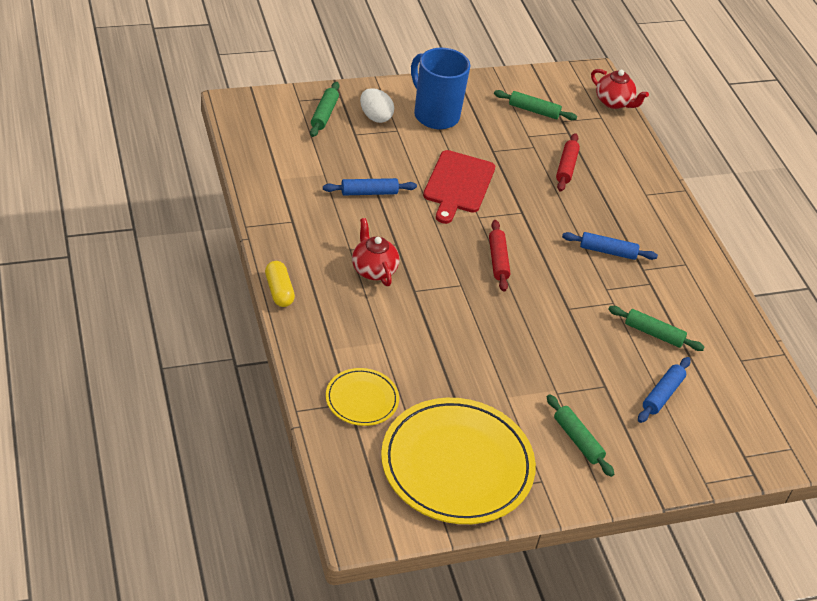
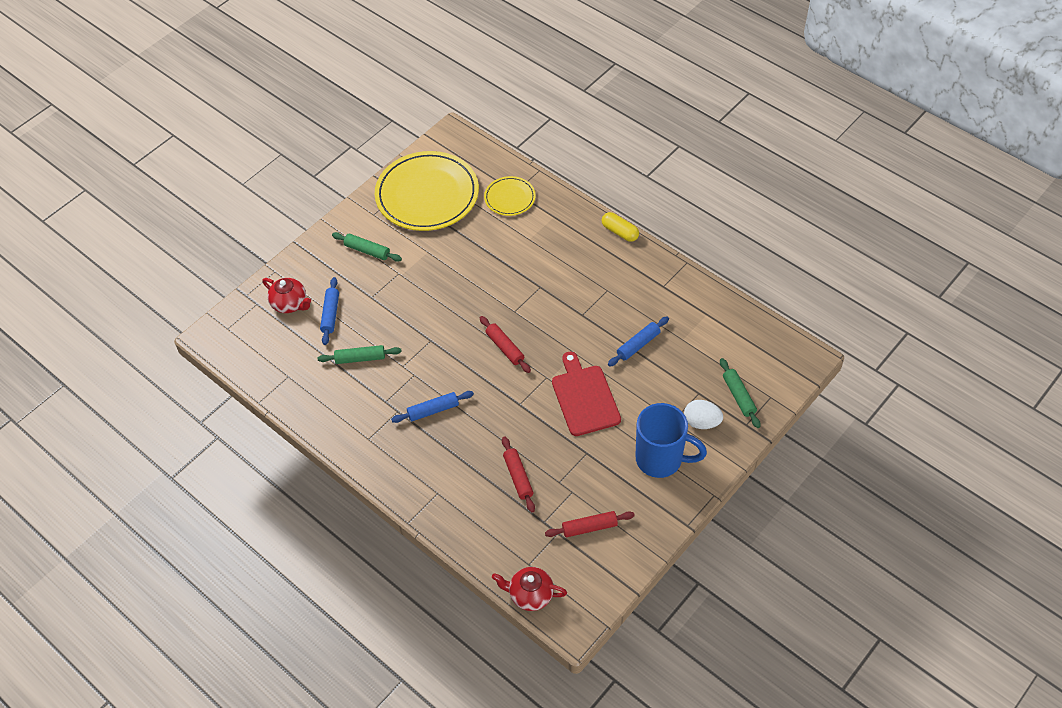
camera: 155 degrees right, 10 degrees up
red teapot [352,218,399,286] -> red teapot moved to [262,278,311,313]
green rolling pin [494,90,577,120] -> red rolling pin [545,511,635,537]

